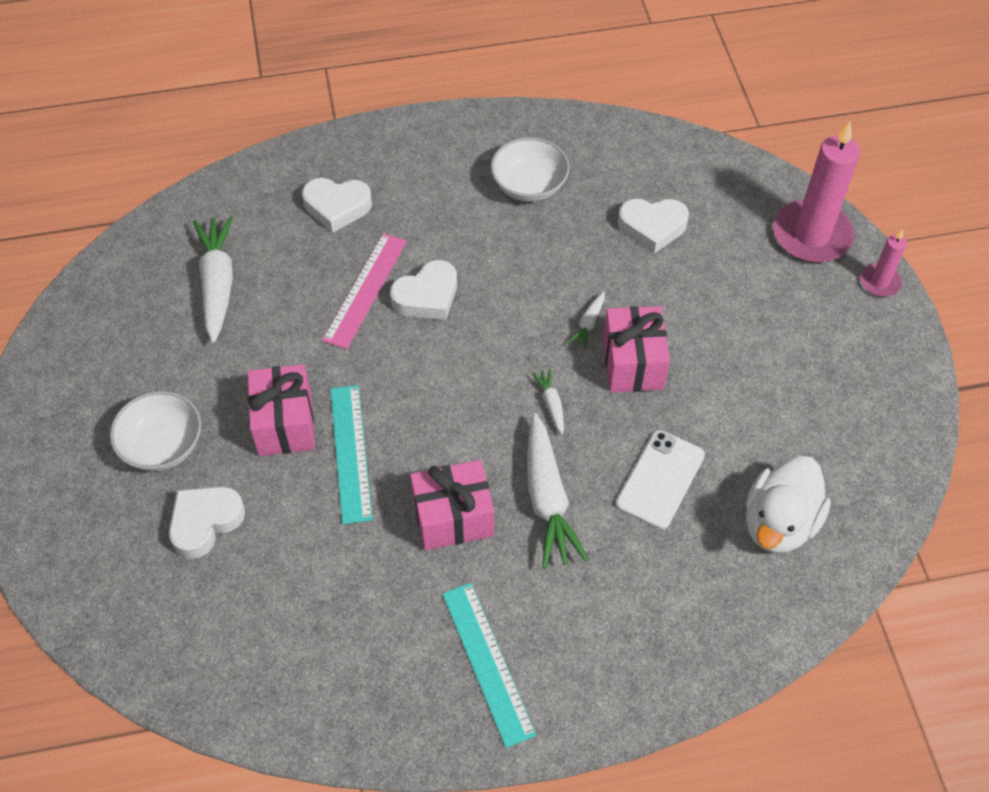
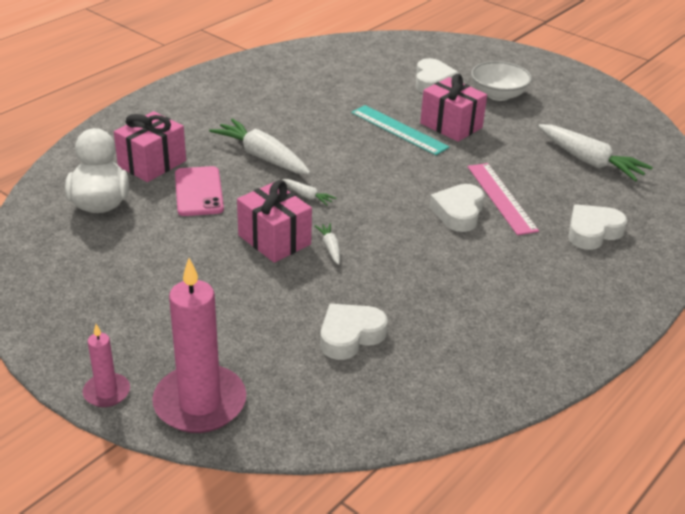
camera: 140 degrees right, 20 degrees down
pink gift [410,460,494,551] -> pink gift moved to [114,111,186,182]
turquoise ruler [442,583,536,748] -> none
white bowl [491,137,570,202] -> none
white phone [616,430,705,529] -> pink phone [175,166,224,216]

